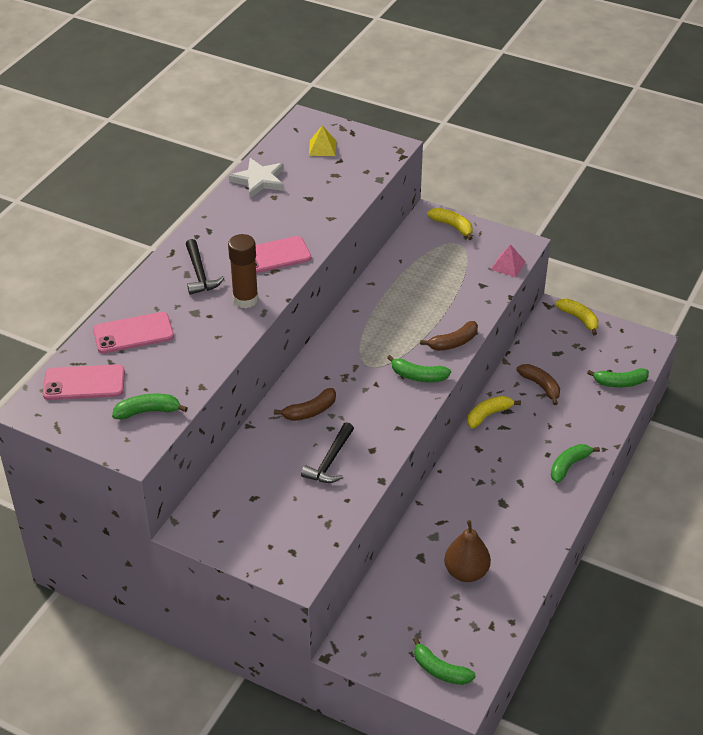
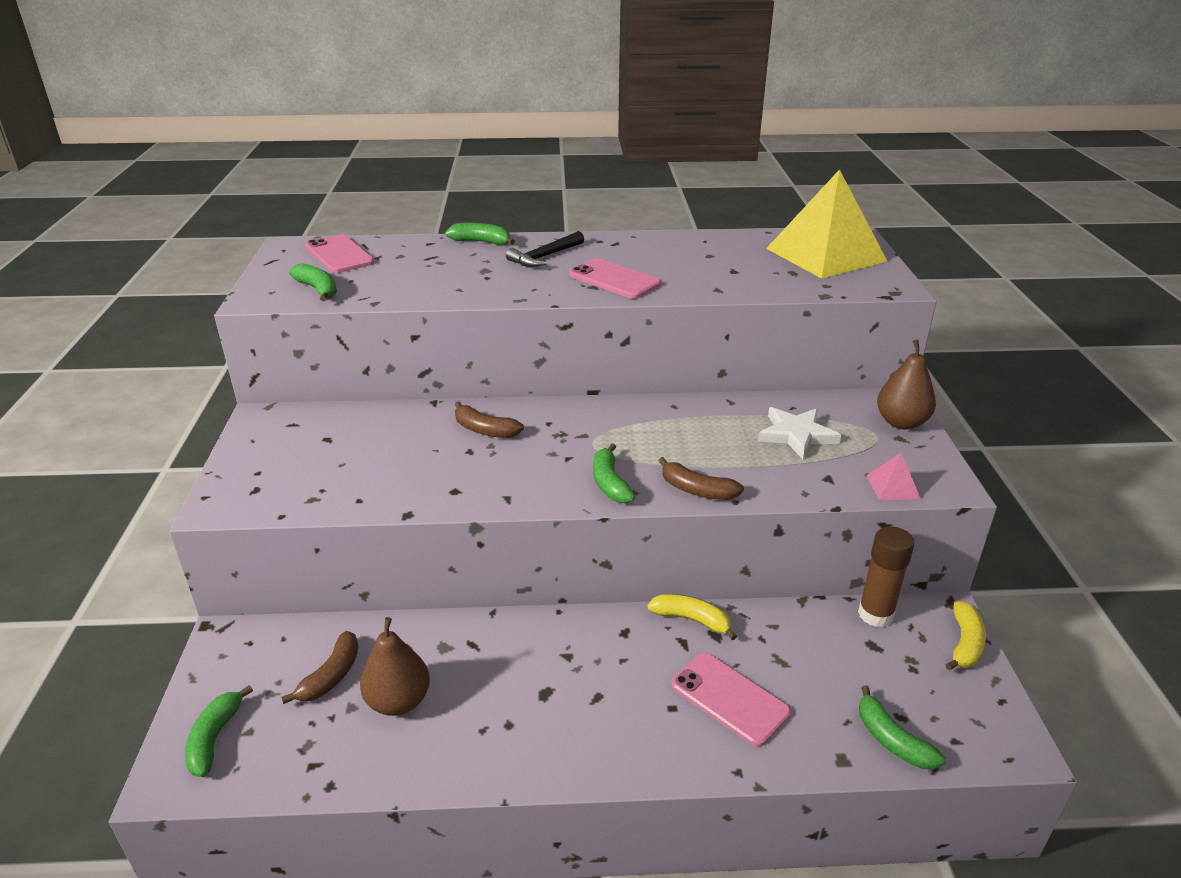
camera: 60 degrees right, 10 degrees down
pink phone [93,312,174,354] -> pink phone moved to [671,653,791,747]
brown glue stick [228,234,258,308] -> brown glue stick moved to [858,526,914,627]
white star [229,158,284,198] -> white star moved to [758,407,841,459]
black hammer [301,422,354,483] -> none
yellow pyramid [309,126,336,156] -> yellow pyramid [766,169,888,279], size x2.50
yellow banana [427,208,473,240] -> brown pear [877,339,936,430]
brown banana [516,364,560,405] -> brown banana moved to [281,631,359,704]
green banana [551,444,600,483] -> green banana moved to [445,223,515,245]

